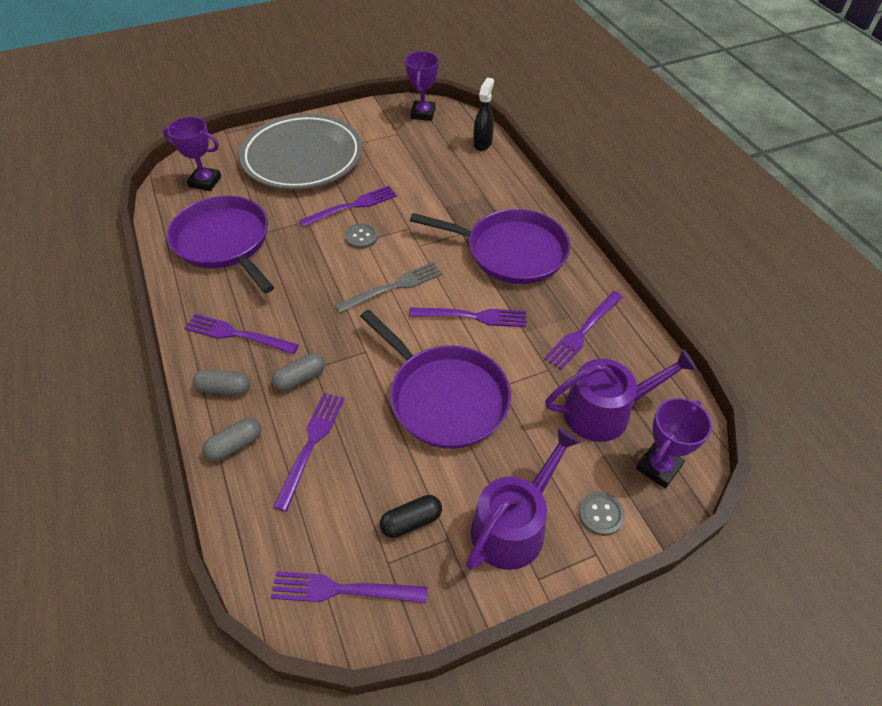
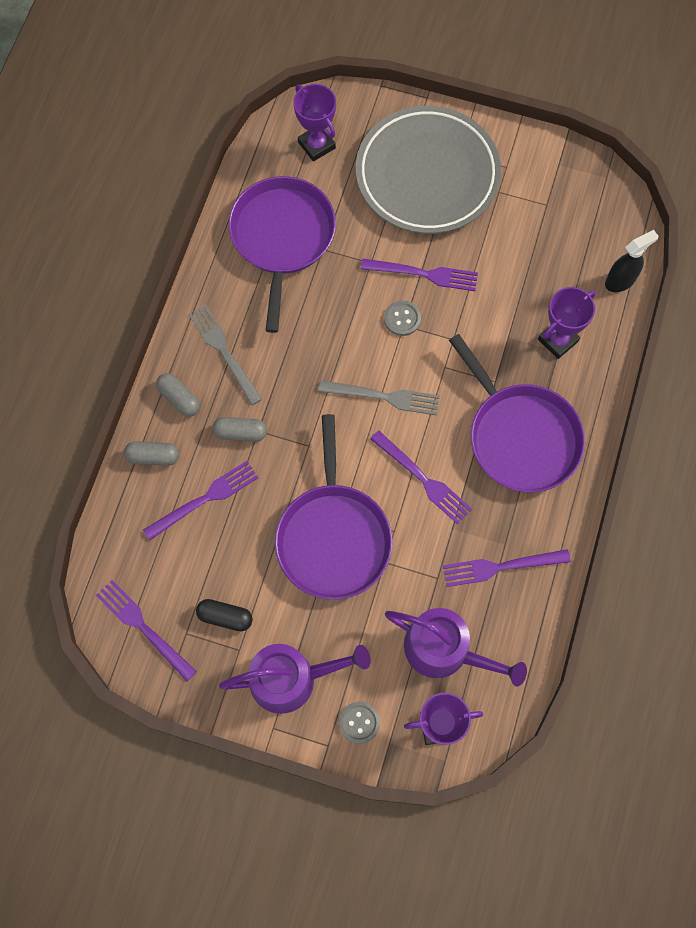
camera: 40 degrees right, 20 degrees up
purple fork [184,314,299,354] -> grey fork [188,304,262,406]
purple trophy [405,51,439,121] -> purple trophy moved to [538,287,596,359]

